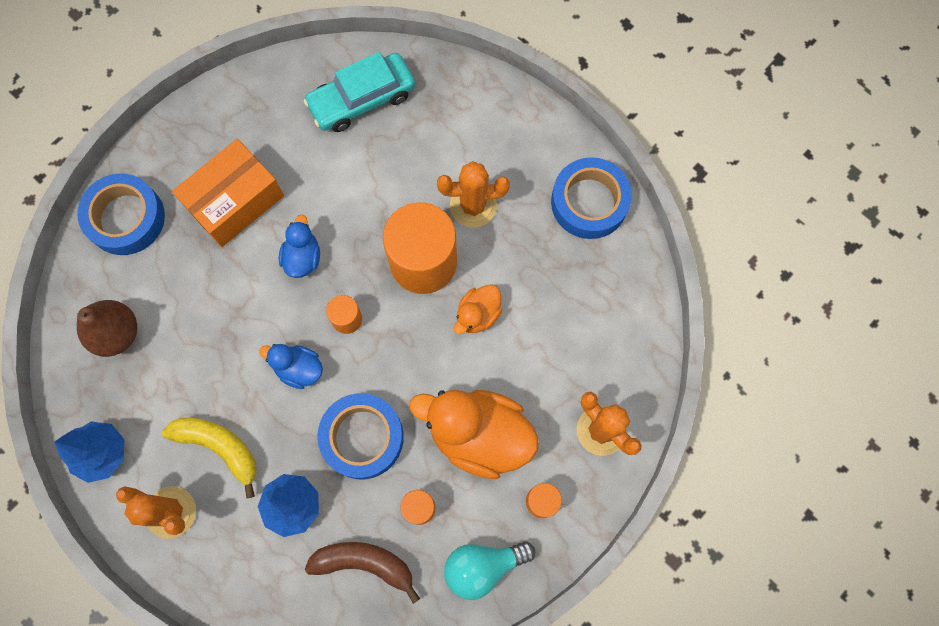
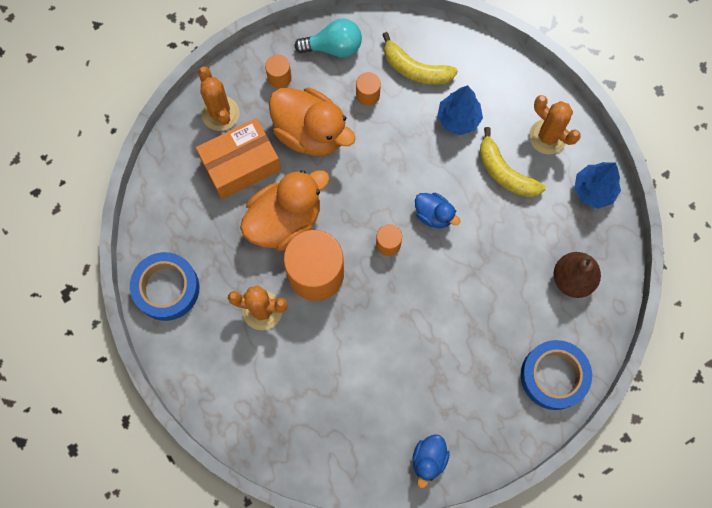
camera: 165 degrees left, 0 degrees up
orange box [172,139,284,247] -> orange box moved to [196,118,281,199]
blue duck [279,214,320,278] -> blue duck moved to [412,434,450,488]
turquoise car [303,52,415,132] -> none
brown banana [305,542,420,604] -> yellow banana [382,32,458,85]
blue tape [317,393,404,479] -> none
orange duck [454,284,502,335] -> orange duck [240,170,330,251], size x1.95

